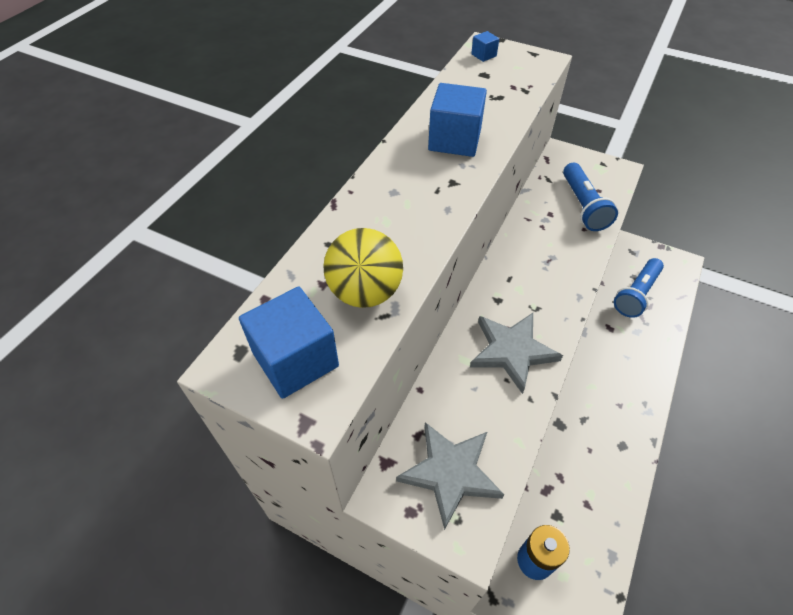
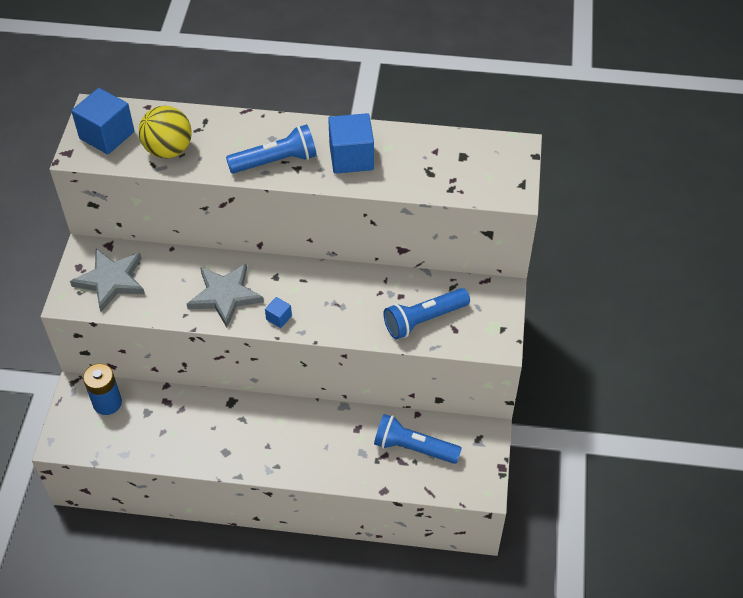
camera: 70 degrees right, 0 degrees up
blue cube [471,31,499,62] -> blue cube moved to [265,297,292,328]
none -> blue flashlight [226,124,317,174]

